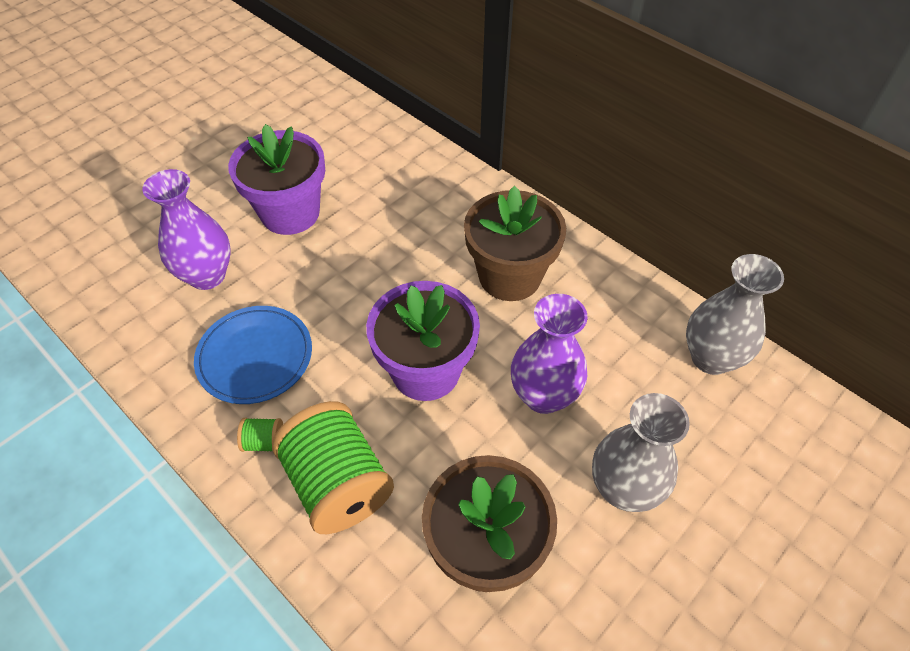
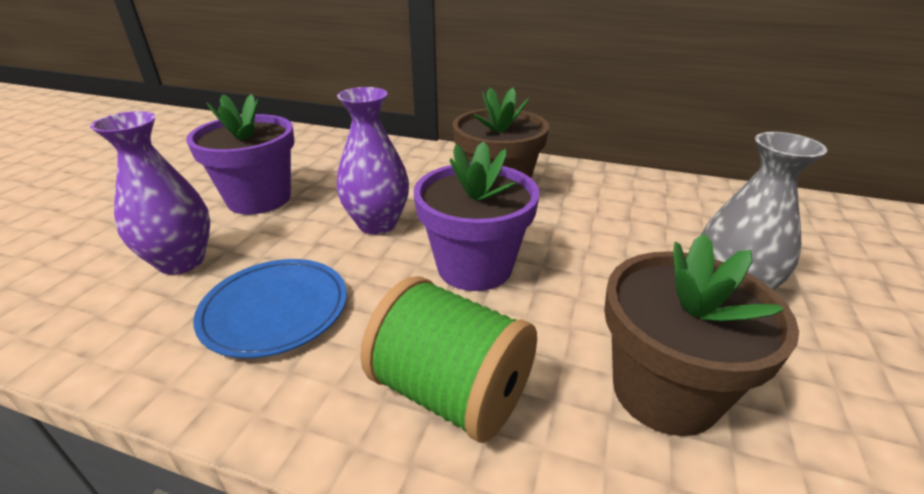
camera: 25 degrees left, 20 degrees down
green spool [237,418,283,452] -> none
purple vase [511,294,587,414] -> purple vase moved to [336,87,409,235]
grey vase [686,254,784,375] -> none

